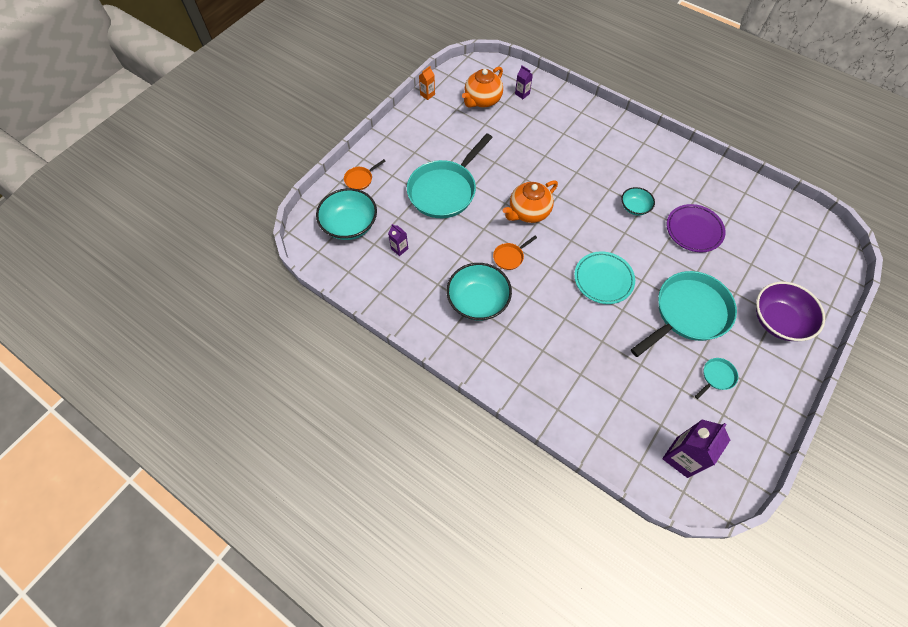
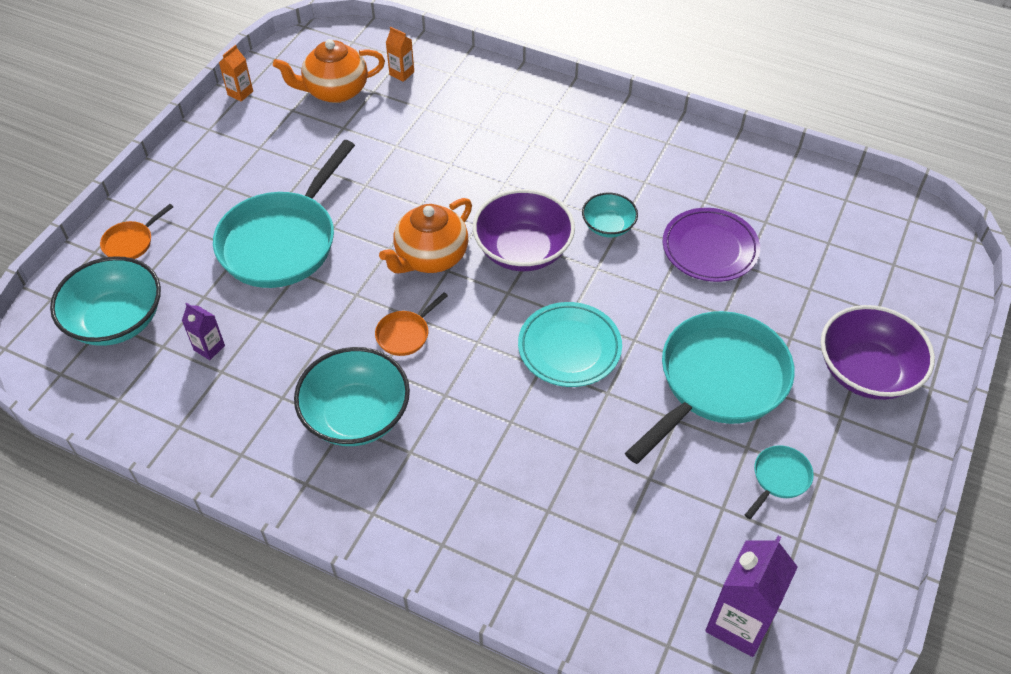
camera: 10 degrees left, 10 degrees down
orange teapot [462,66,503,108] -> orange teapot turned 45 degrees clockwise [273,39,385,103]
purple carton [515,65,533,99] -> orange carton [386,27,414,82]
none -> purple bowl [473,189,575,271]

